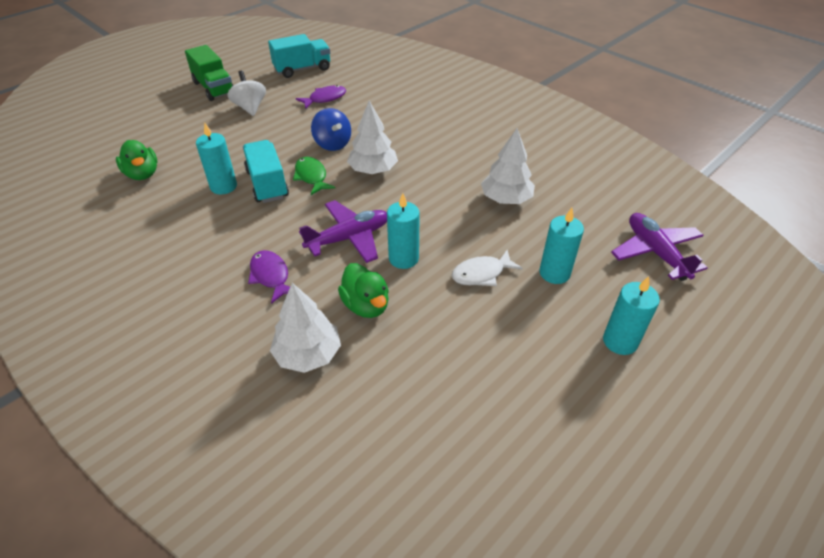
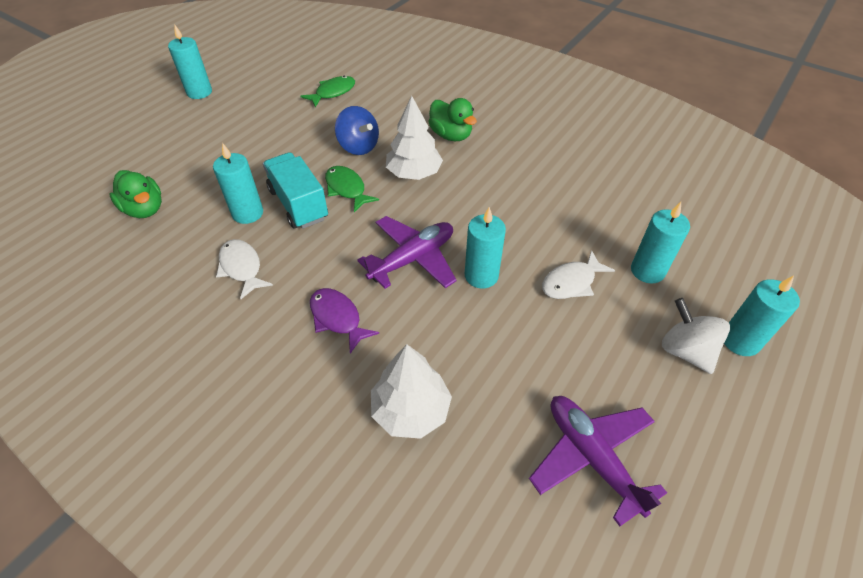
camera: 10 degrees left, 5 degrees up
green truck [185,45,233,101] -> turquoise candle [168,24,212,99]
white spinning top [227,70,266,116] -> white spinning top moved to [662,298,730,374]
turquoise truck [268,34,330,78] -> none
purple fish [296,85,346,109] -> green fish [300,76,355,107]
green duck [338,263,389,318] -> green duck moved to [428,98,477,141]
white tree [481,128,535,204] -> none
purple plane [611,213,708,281] -> purple plane moved to [529,396,667,527]
none -> white fish [216,239,273,299]

